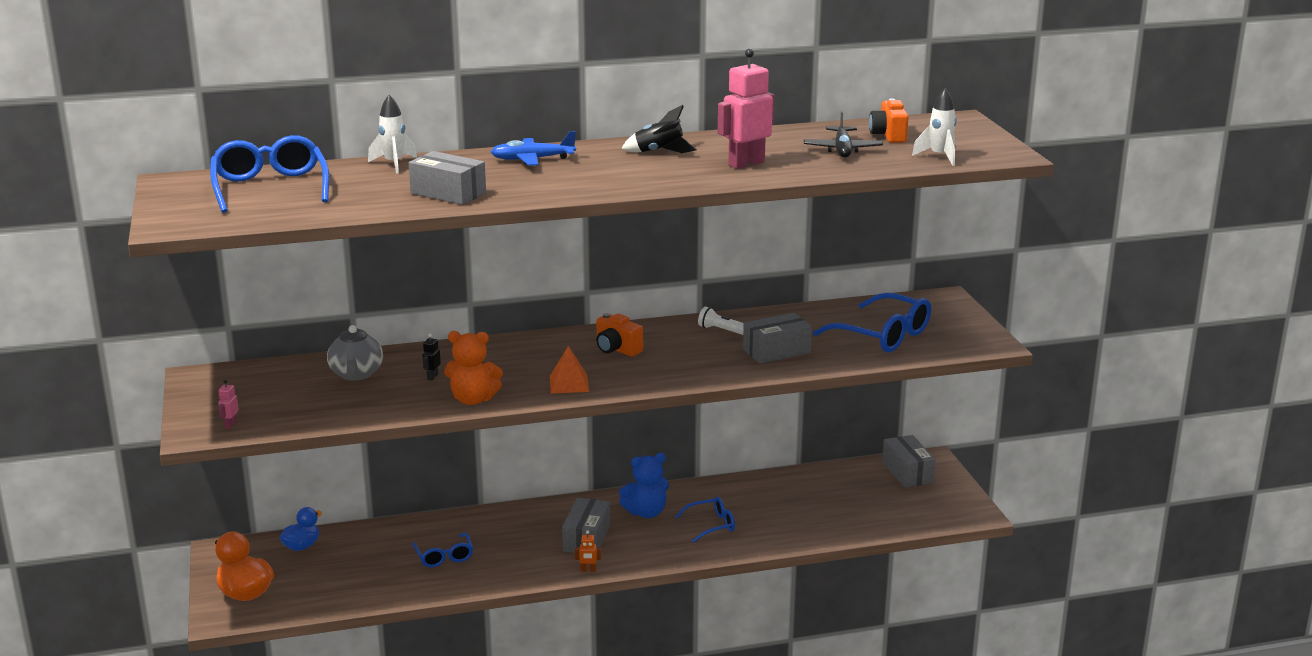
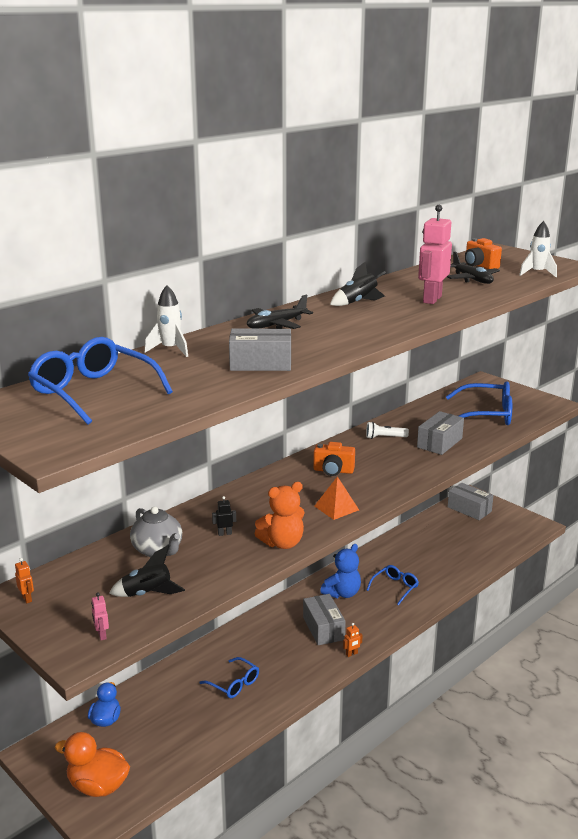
camera: 30 degrees left, 0 degrees up
black robot [422,334,441,381] -> black robot turned 90 degrees clockwise [212,496,236,536]
blue plane [491,131,576,166] -> black plane [247,295,313,329]
none -> orange robot [15,558,34,603]
none -> black rocket [109,545,185,597]

